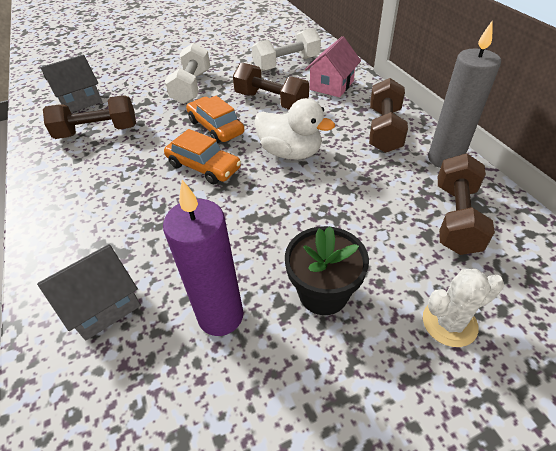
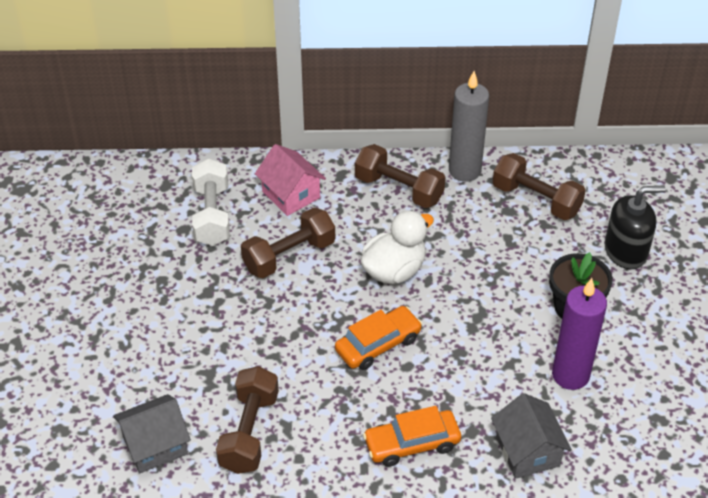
camera: 70 degrees left, 0 degrees up
grey house [41,55,102,113] -> grey house turned 75 degrees clockwise [113,394,191,473]
white dumbbell [165,43,210,104] -> none
orange car [186,96,244,143] -> orange car moved to [363,406,461,467]
white cactus [423,269,504,347] -> black soap dispenser [605,186,666,269]

